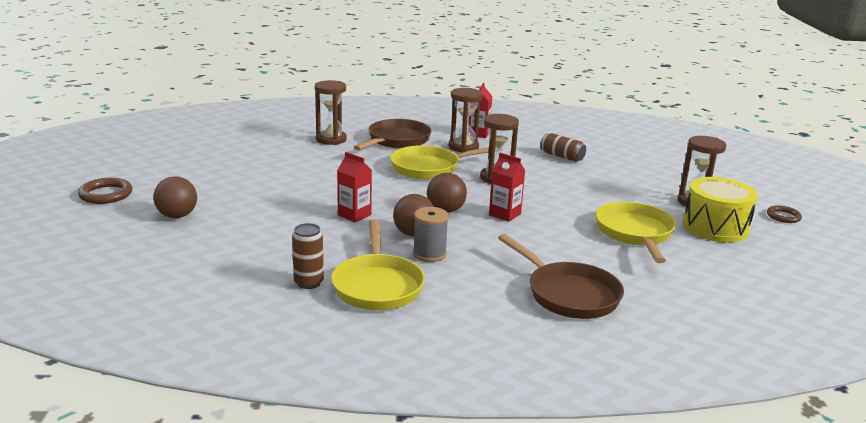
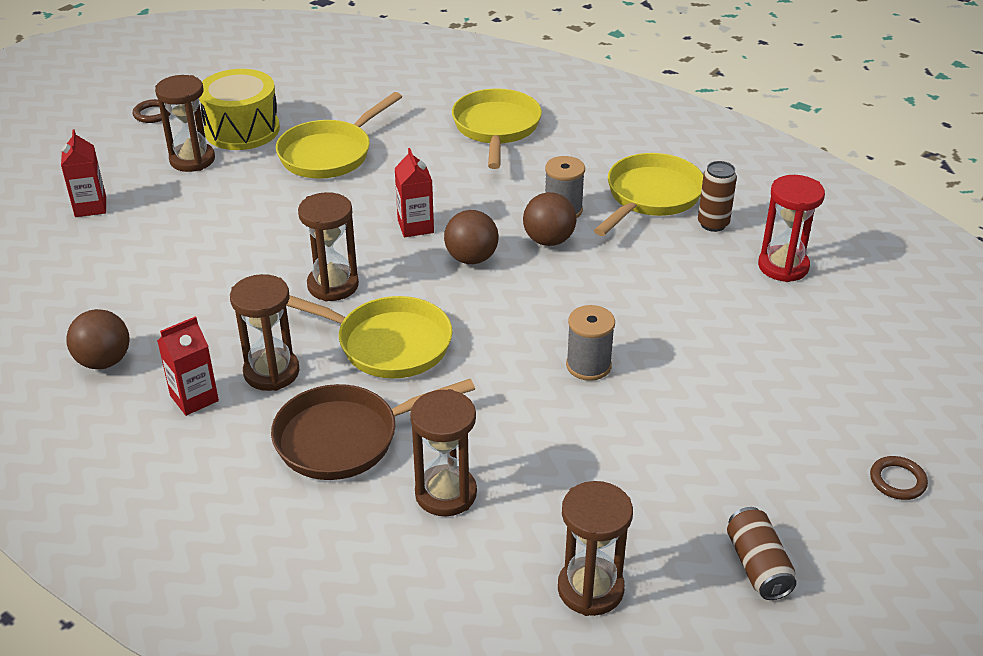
camera: 140 degrees left, 15 degrees up
brown ring [78,178,132,204] -> brown ring [870,456,928,500], size x0.66
brown ball [153,176,197,218] -> brown ball moved to [66,309,129,369]
red carton [337,152,372,222] -> red carton moved to [61,129,106,217]
brown pan [498,234,624,319] -> yellow pan [452,88,542,169]
brown can [540,133,586,162] -> brown can moved to [727,507,797,600]
none -> brown hourglass [558,481,633,616]
none -> grey spool [566,305,615,381]
none -> red hourglass [758,175,825,282]

